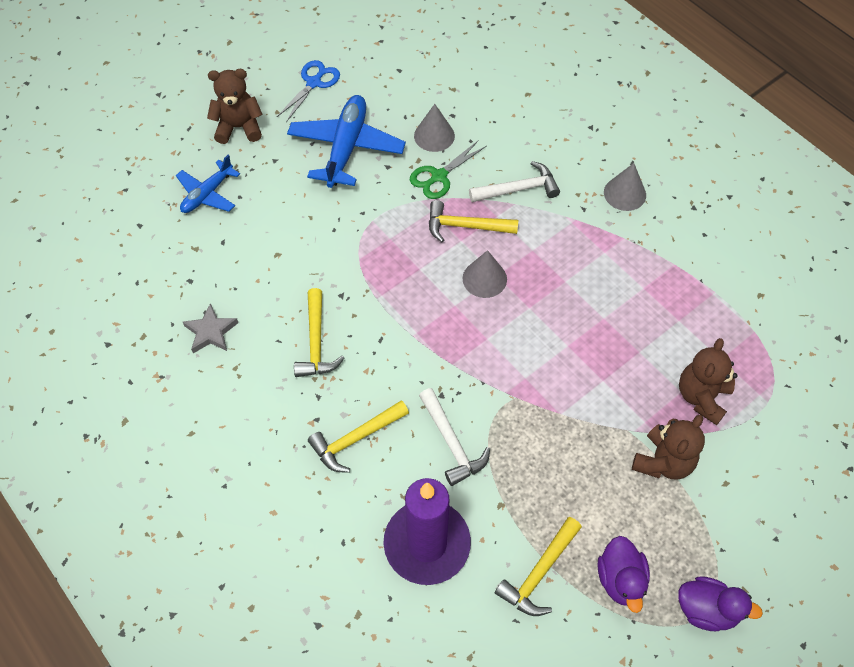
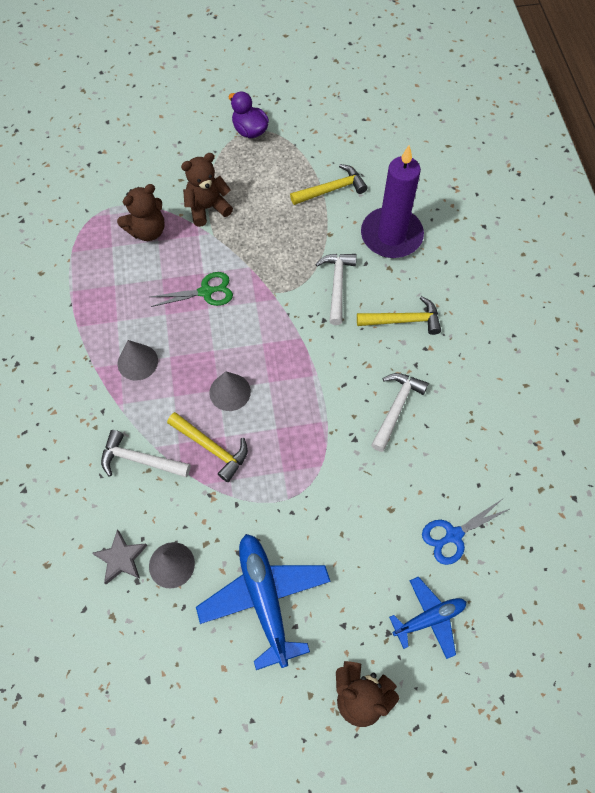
camera: 150 degrees left, 5 degrees up
grey star [183,303,238,353] -> grey star moved to [92,529,148,585]
blue scissors [277,60,340,122] -> blue scissors moved to [422,499,509,565]
blue plane [287,95,406,188] -> blue plane turned 120 degrees clockwise [196,534,331,670]
yellow hammer [294,288,344,377] -> white hammer [371,373,429,452]
green scissors [410,140,487,199] -> green scissors moved to [151,272,233,307]
purple duck [598,536,650,613] -> none
grey cone [604,163,646,211] -> grey cone moved to [118,340,158,381]

